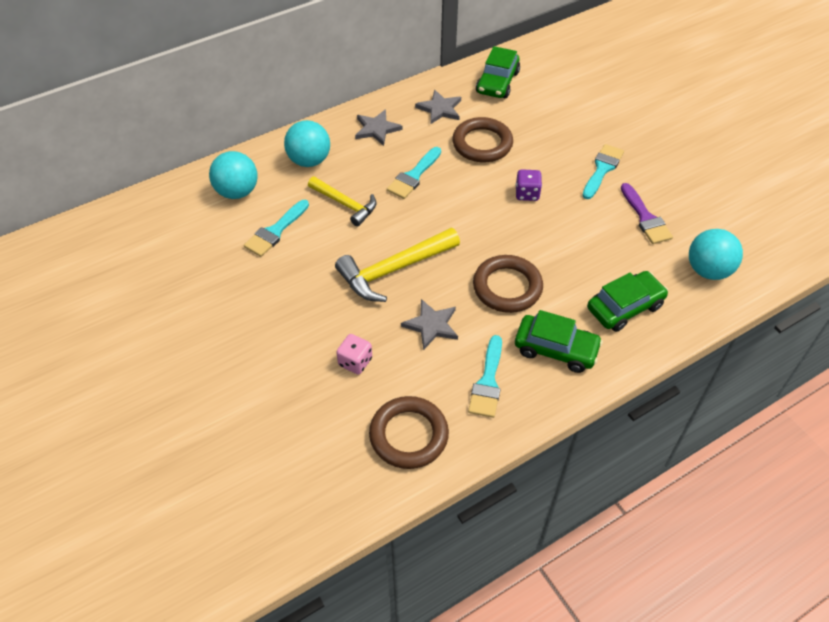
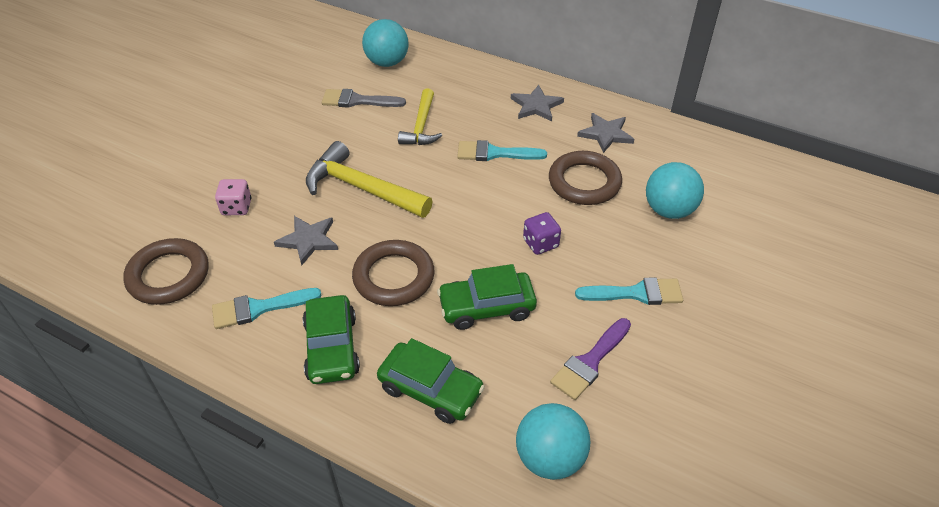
camera: 60 degrees right, 5 degrees down
turquoise brush [244,200,309,257] -> grey brush [322,89,406,107]
turquoise ball [284,120,330,167] -> turquoise ball moved to [646,162,704,219]
green car [476,46,520,98] -> green car moved to [437,264,537,330]

